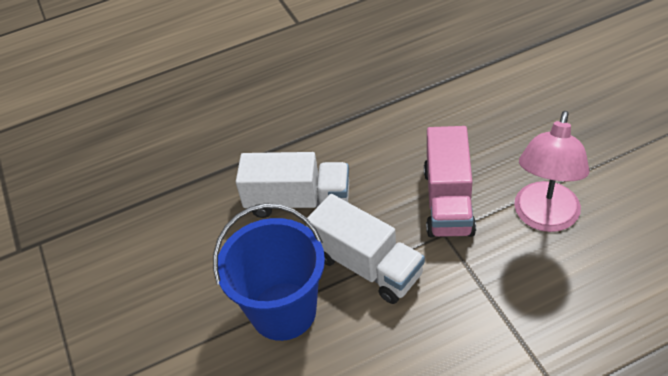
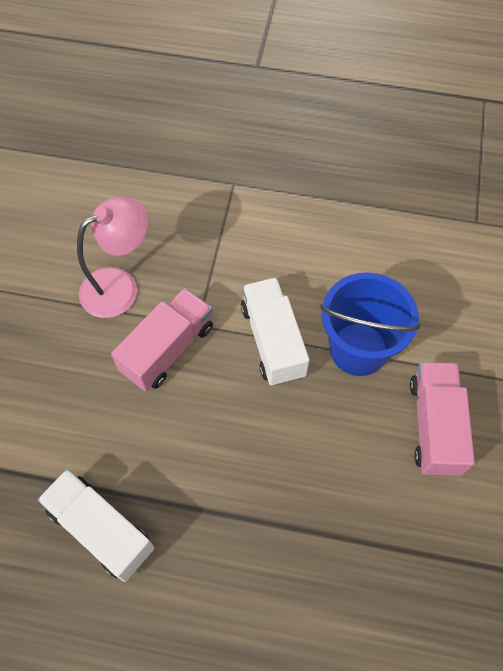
camera: 150 degrees left, 15 degrees up
white truck [236,152,349,218] -> white truck moved to [37,469,154,582]
none -> pink truck [410,362,475,476]

